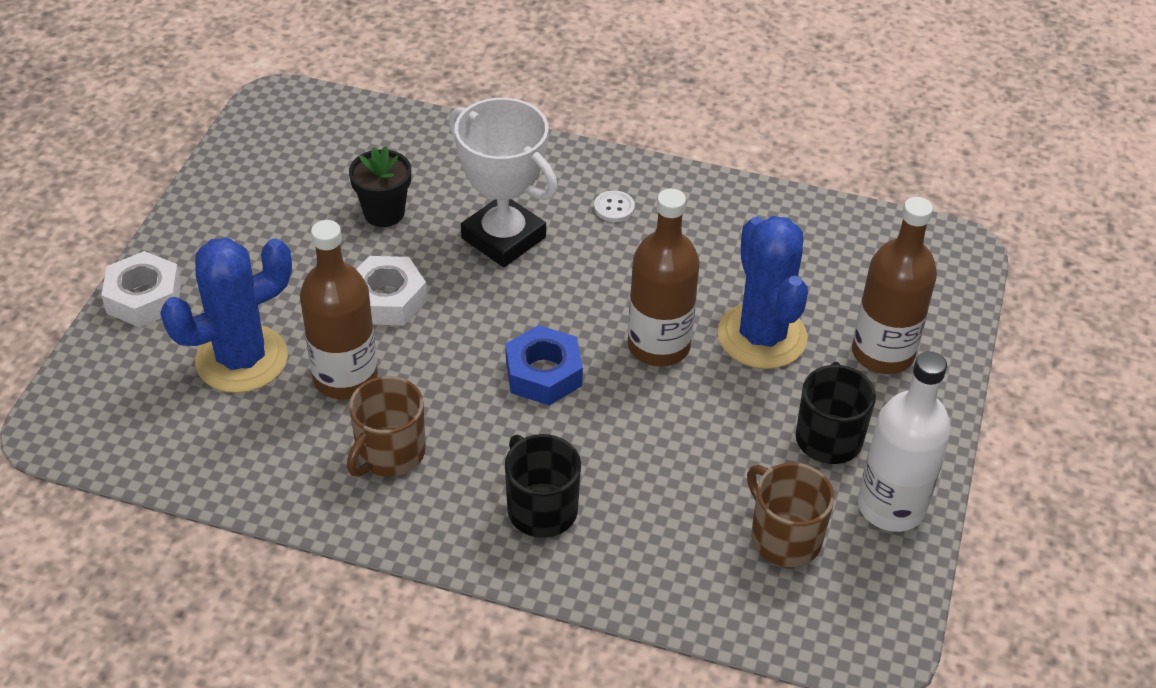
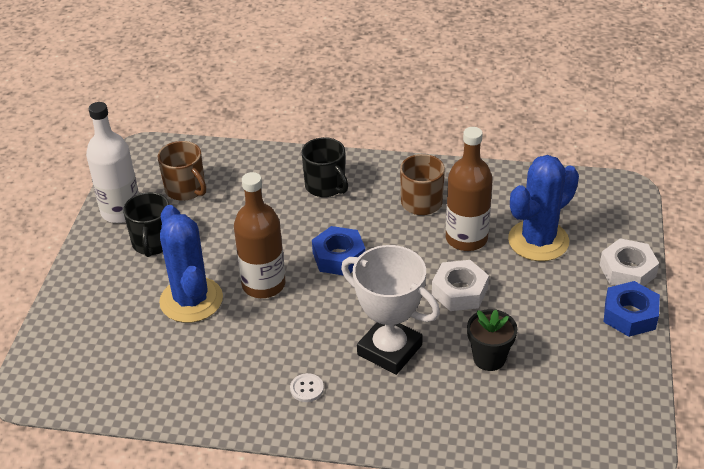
camera: 175 degrees right, 5 degrees down
brown bottle [852,197,937,374] -> none
none -> blue nut [604,281,660,337]

